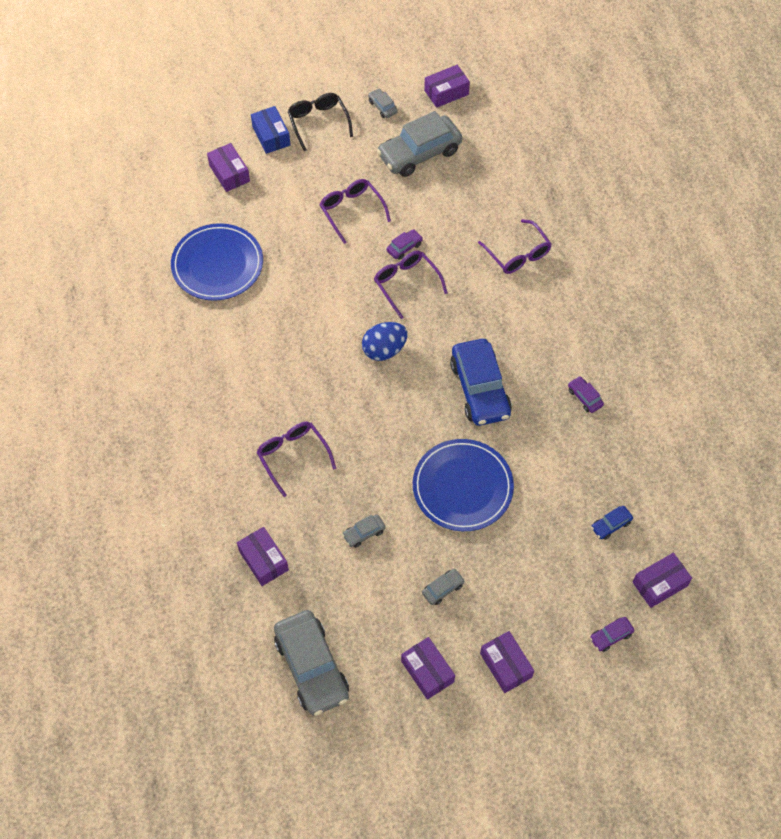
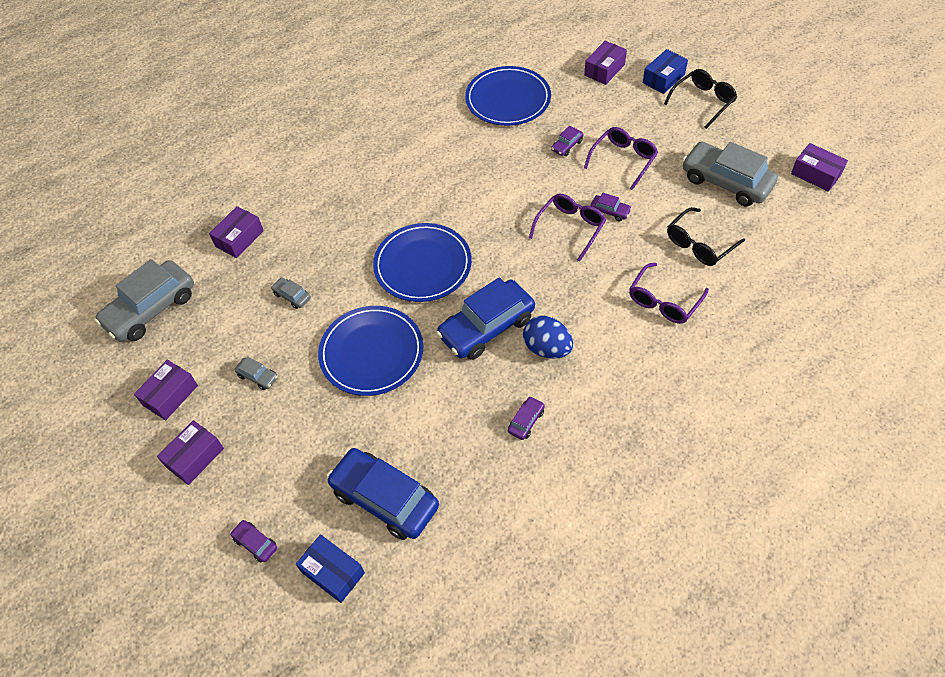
camera: 70 degrees right, 5 degrees down
purple glasses [256,422,336,497] -> none
blue egg [362,322,408,361] -> blue egg moved to [523,316,573,359]
grey car [368,88,398,118] -> none
blue car [591,506,633,540] -> blue car [326,448,439,540], size x2.32
purple box [632,553,692,608] -> blue box [296,534,365,603]
none -> blue plate [373,223,472,302]
none -> purple car [551,126,584,156]
none -> black glasses [667,207,745,266]

